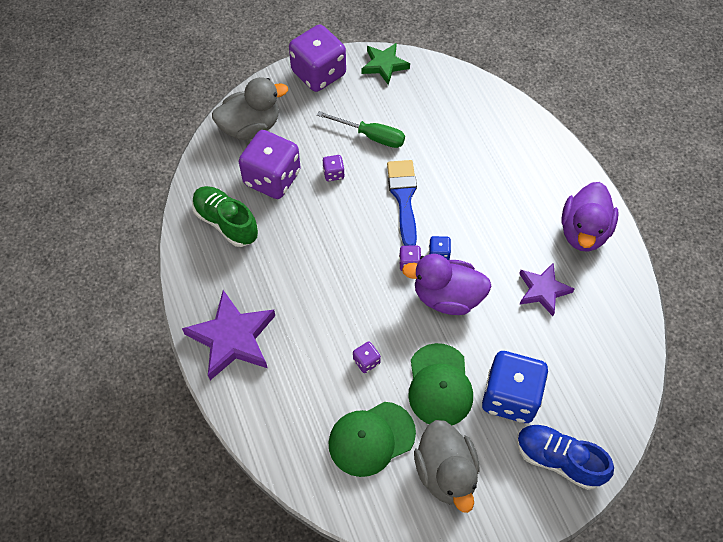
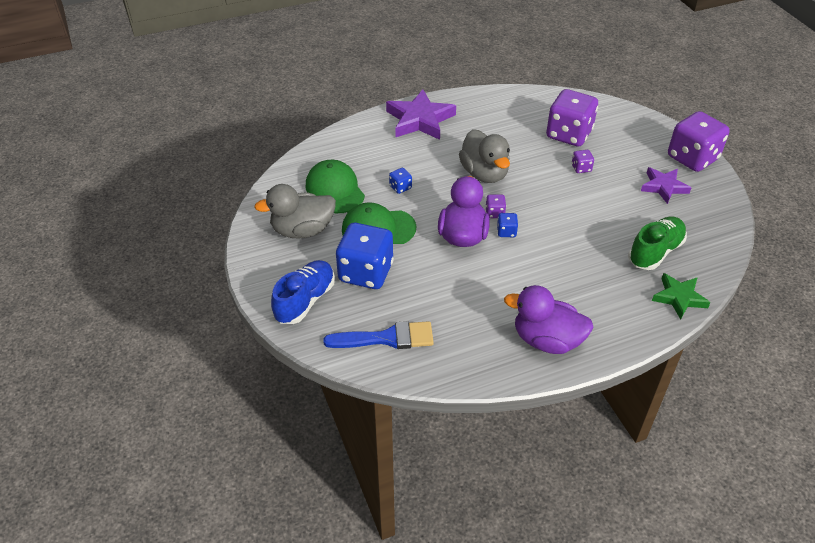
camera: 90 degrees right, 15 degrees down
green shoe [192,186,258,247] -> green shoe moved to [628,216,687,270]
grey duck [212,77,288,140] -> grey duck moved to [459,129,510,183]
green screwdriver [317,111,405,148] -> none
purple dice [353,341,381,373] -> blue dice [389,168,412,194]
green star [362,43,410,85] -> green star moved to [652,273,711,320]
blue brush [387,160,417,246] -> blue brush moved to [323,321,434,349]
purple star [519,263,574,316] -> purple star moved to [641,167,691,204]

